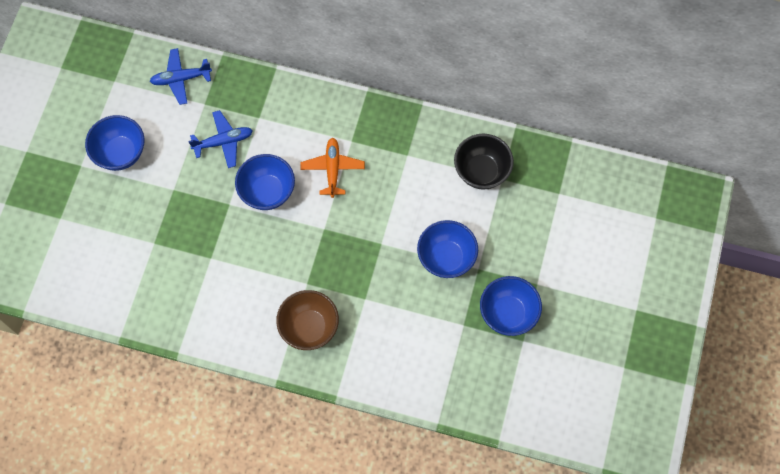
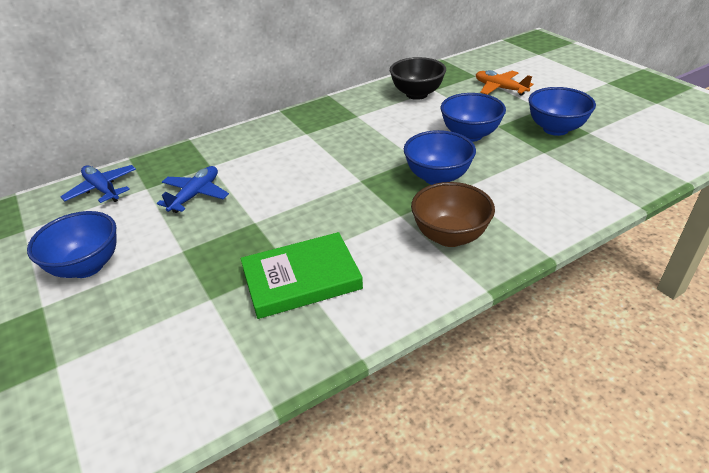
camera: 45 degrees left, 30 degrees down
blue plane [150,48,212,105] -> blue plane turned 105 degrees clockwise [61,165,136,203]
blue bowl [235,154,295,210] -> blue bowl moved to [404,130,476,185]
orange plane [300,138,365,198] -> orange plane moved to [476,70,533,96]
none -> green book [241,232,363,319]

